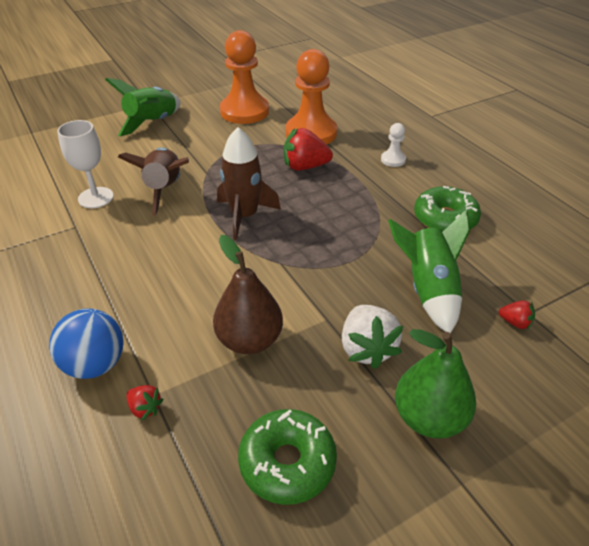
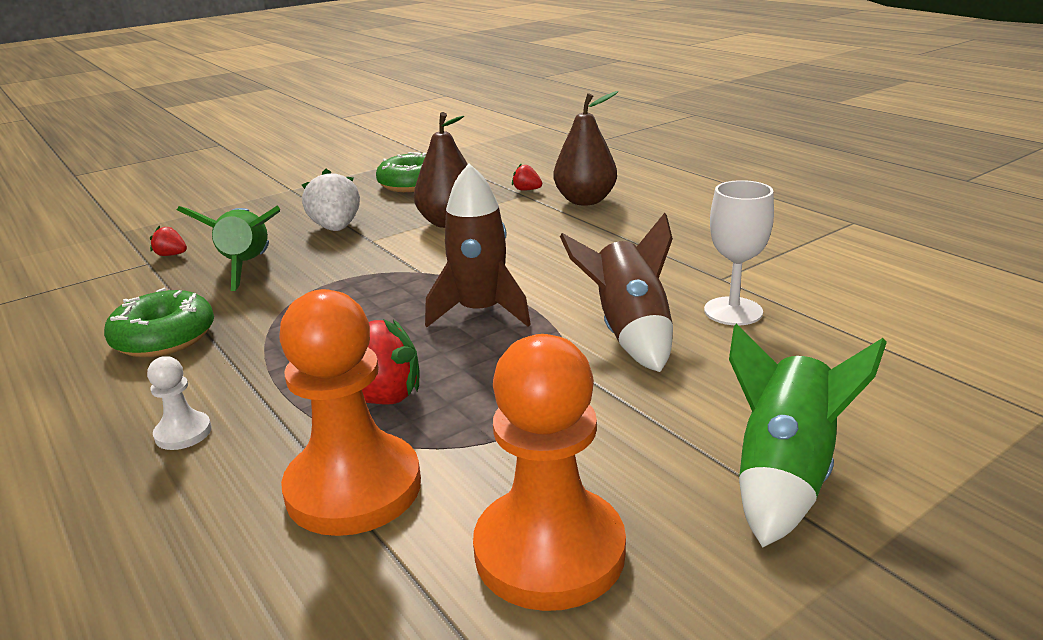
camera: 175 degrees right, 15 degrees down
blue ball [49,308,123,379] -> brown pear [553,91,618,206]
green pear [395,329,476,438] -> none

